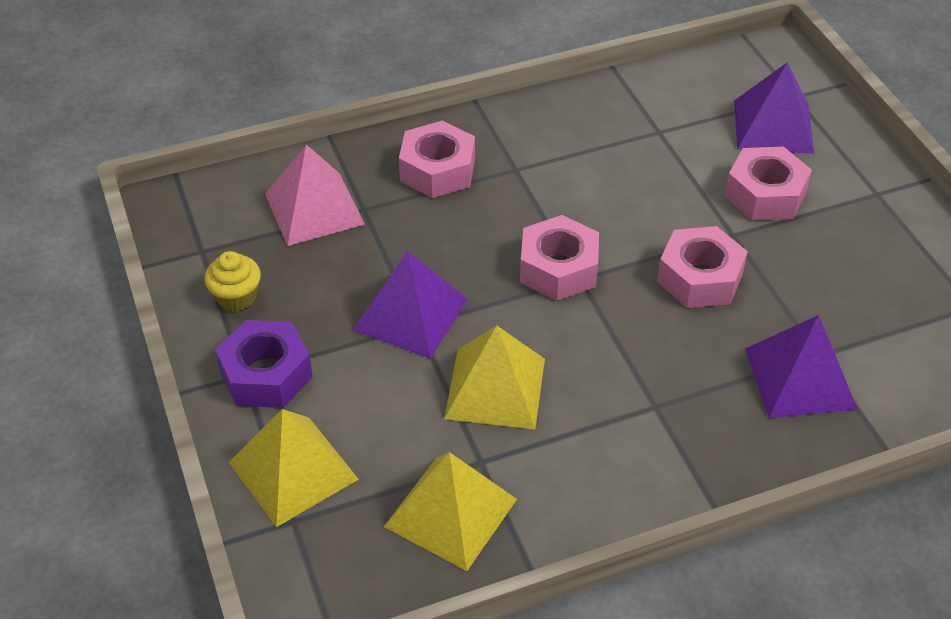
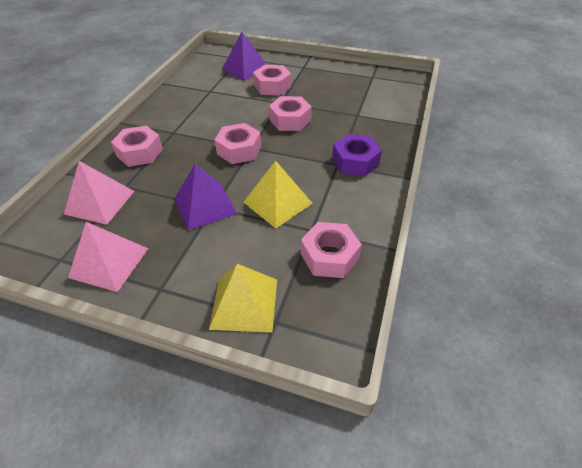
camera: 50 degrees left, 0 degrees up
yellow cupcake [204,251,261,311] -> pink pyramid [68,222,149,292]
purple nut [215,320,313,408] -> purple nut moved to [332,134,382,176]
yellow pyramid [384,452,517,571] -> pink nut [301,222,362,278]
purple pyramid [745,315,857,418] -> none

